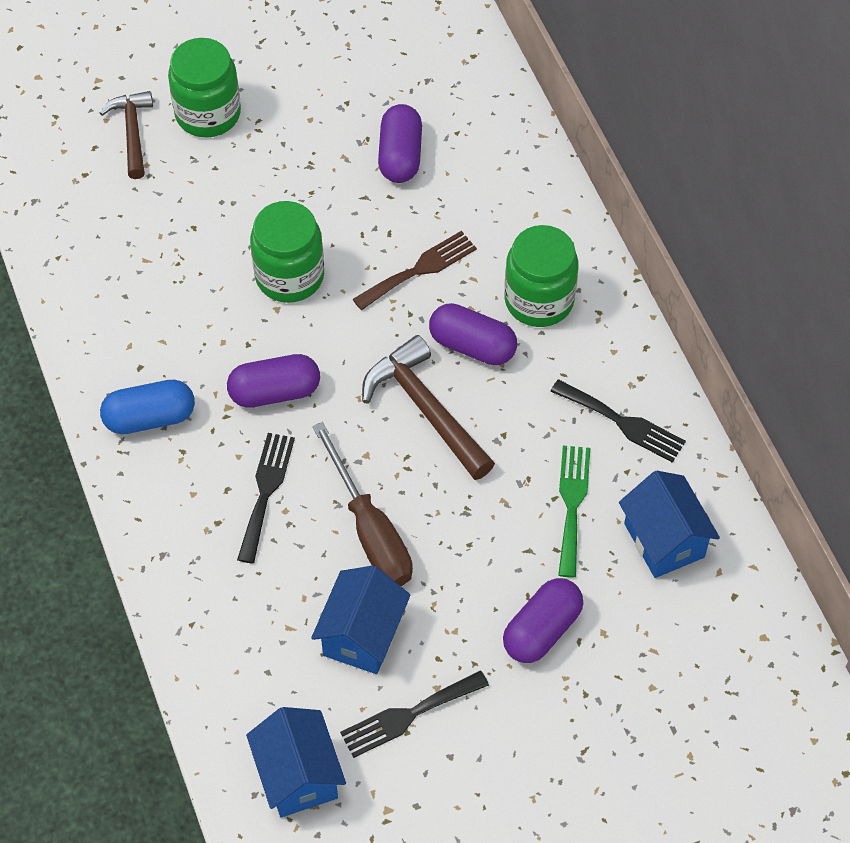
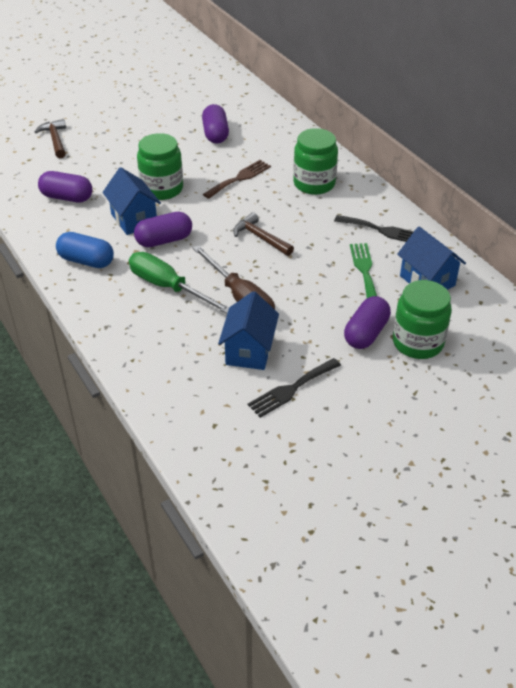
camera: 10 degrees left, 15 degrees down
blue capsule [100,380,195,434] -> blue capsule turned 45 degrees clockwise [56,232,114,268]
green jar [168,38,241,137] -> green jar moved to [393,280,452,359]
black fork [237,433,295,564] -> green screwdriver [129,252,229,314]
blue house [246,707,346,817] -> blue house moved to [102,167,161,235]
brown hammer [362,335,495,480] -> brown hammer [233,212,294,256], size x0.66
purple capsule [429,303,517,365] -> purple capsule moved to [38,171,92,203]

